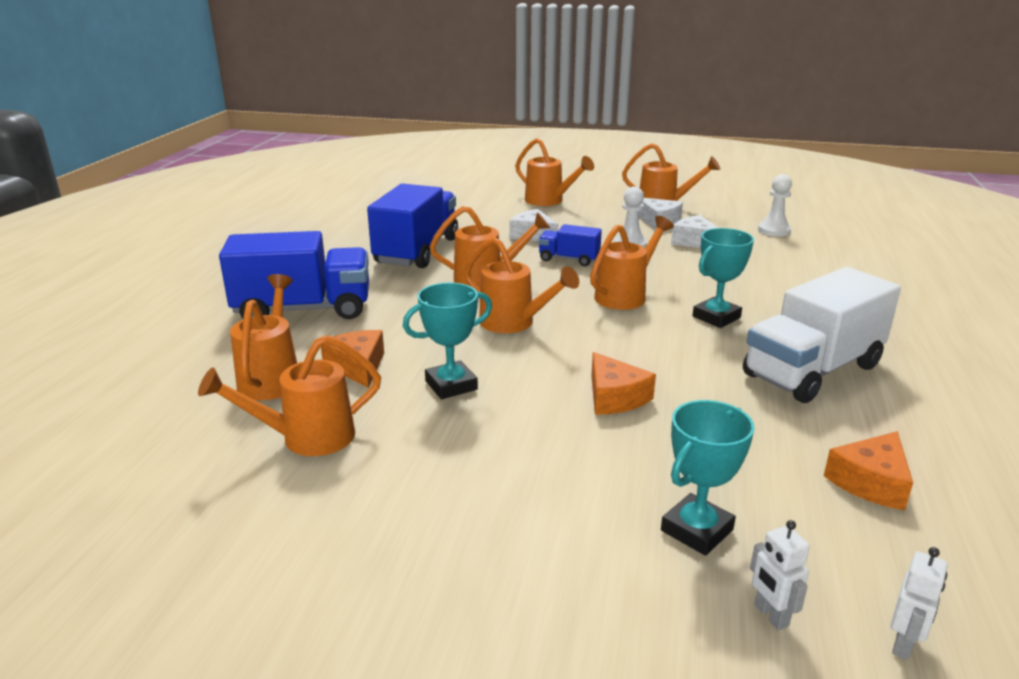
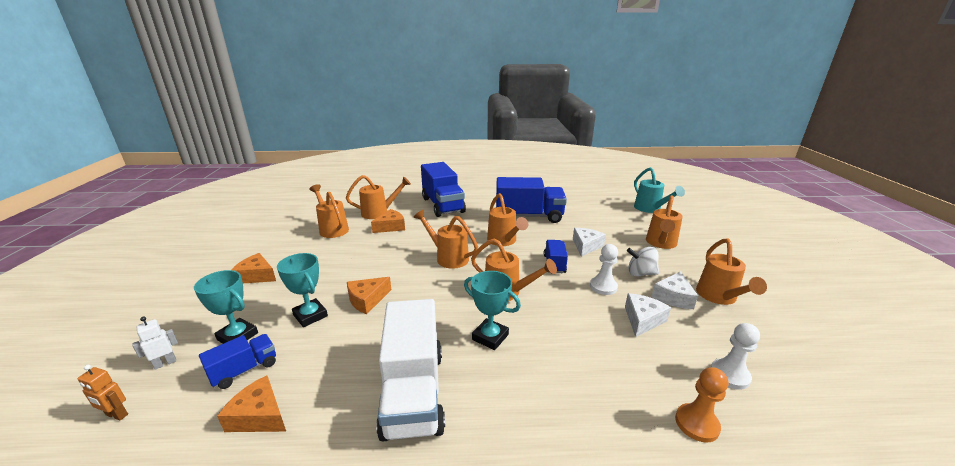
camera: 75 degrees right, 0 degrees up
turquoise trophy [403,283,492,399] -> turquoise trophy moved to [277,253,328,327]
orange watering can [464,237,579,333] -> orange watering can turned 105 degrees clockwise [414,209,478,269]
white truck [743,267,901,403] -> white truck turned 135 degrees counterclockwise [376,299,445,441]
white robot [891,547,948,660] -> orange robot [78,365,128,421]
none -> blue truck [199,334,276,389]
none -> orange cheese [231,253,276,283]
none -> white spinning top [627,247,659,277]
none -> turquoise watering can [634,167,685,213]
none -> orange pawn [675,367,728,443]

